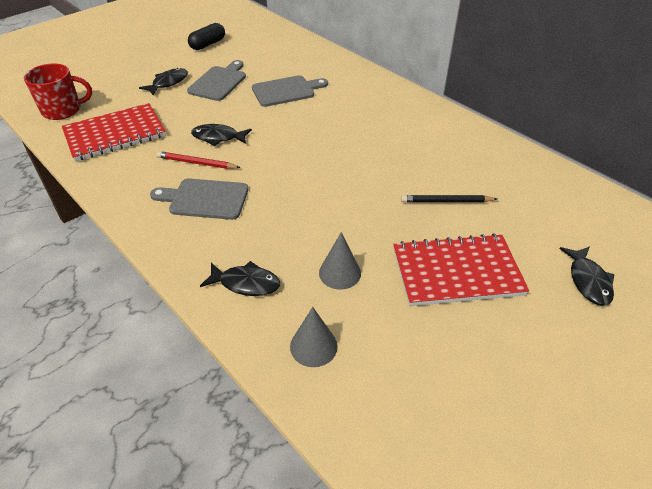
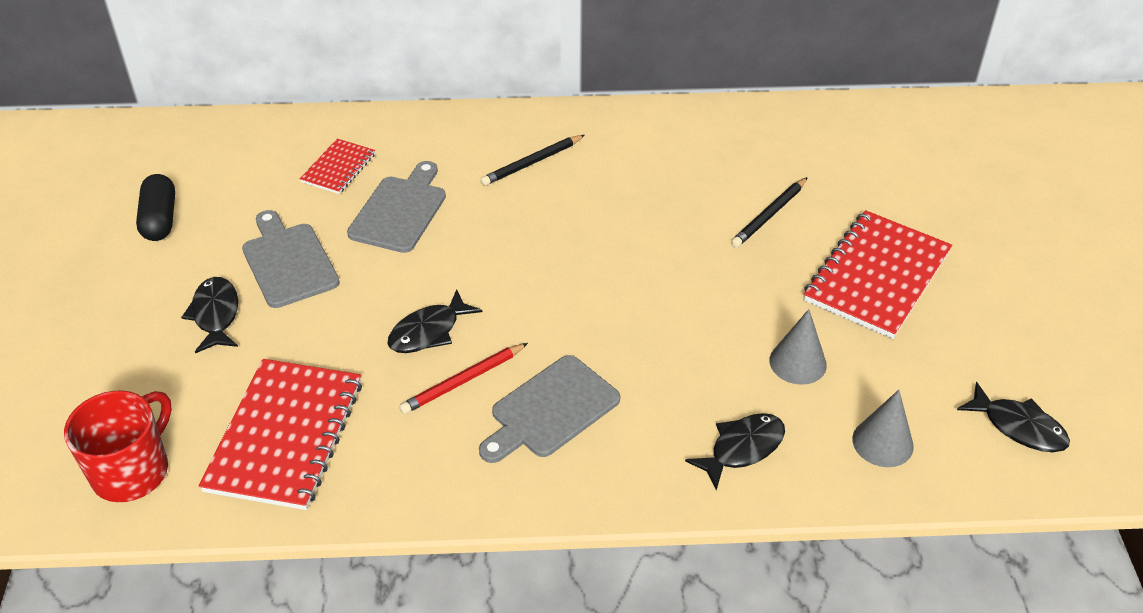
camera: 50 degrees left, 0 degrees up
black fish [559,246,614,306] -> black fish moved to [957,382,1070,452]
none -> red notebook [300,139,375,194]
none -> black pencil [480,135,585,186]

